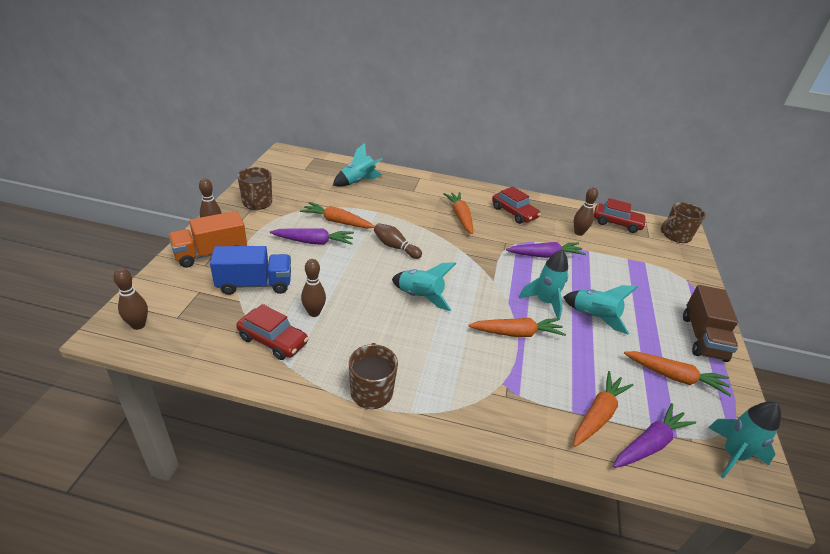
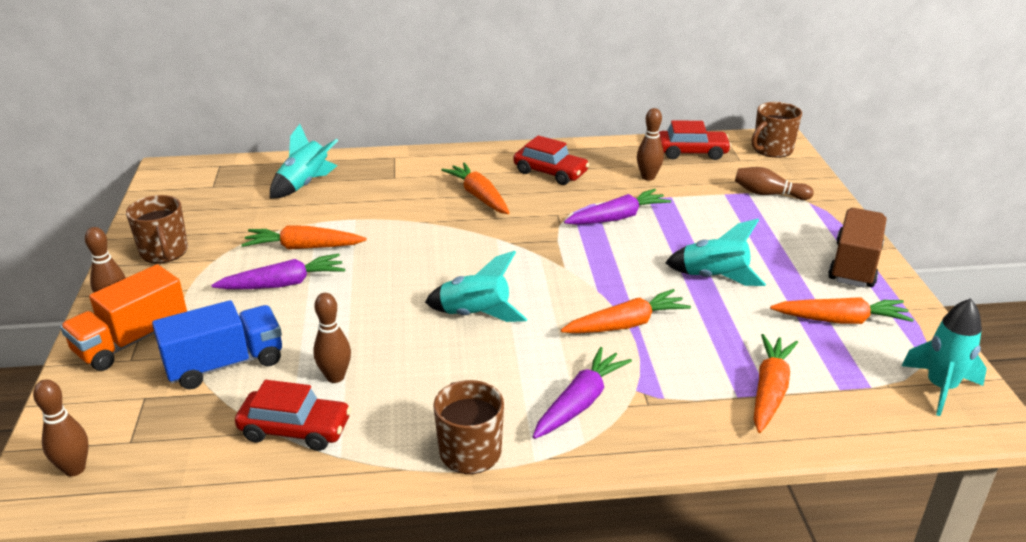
camera: 15 degrees left, 5 degrees down
brown bowling pin [374,223,422,259] -> brown bowling pin moved to [735,167,814,200]
turquoise rocket [519,250,568,319] -> none
purple carrot [613,403,696,468] -> purple carrot moved to [533,347,632,439]
brown truck [683,285,738,362] -> brown truck turned 150 degrees counterclockwise [828,208,887,288]

